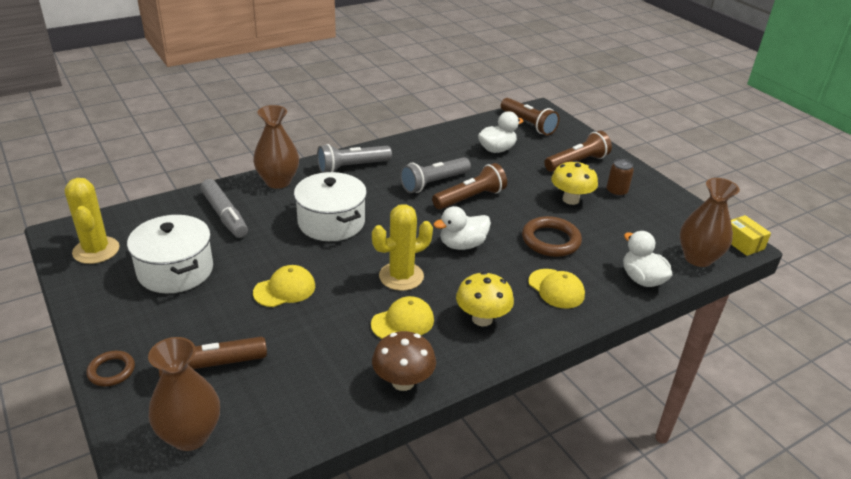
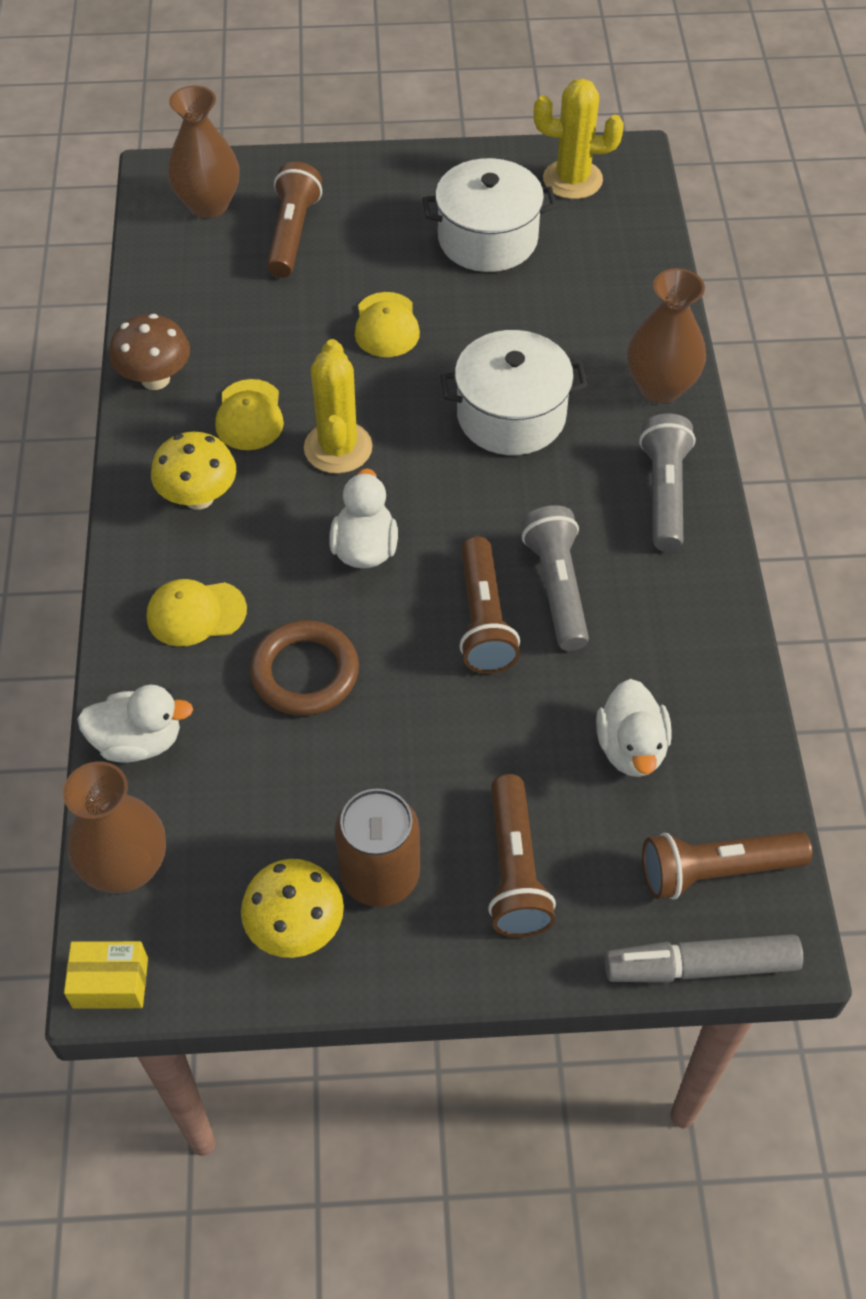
camera: 120 degrees right, 20 degrees up
brown ring [87,351,135,386] -> none
grey marker [200,179,248,238] -> grey marker moved to [605,934,803,982]
yellow mushroom [551,160,598,205] -> yellow mushroom moved to [241,859,344,958]
brown can [606,159,634,197] -> brown can [334,789,420,907], size x1.68

